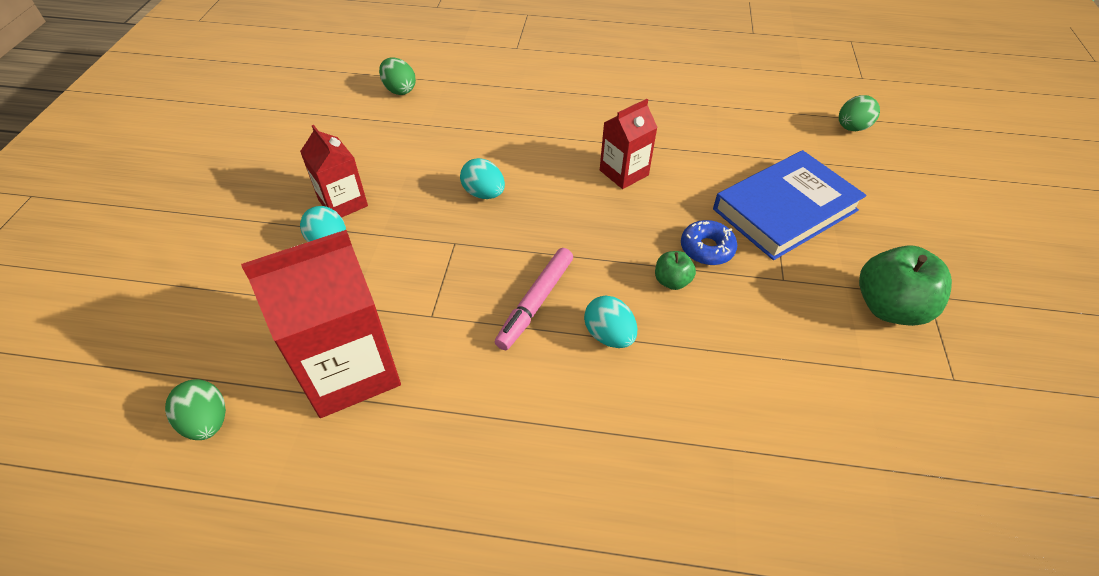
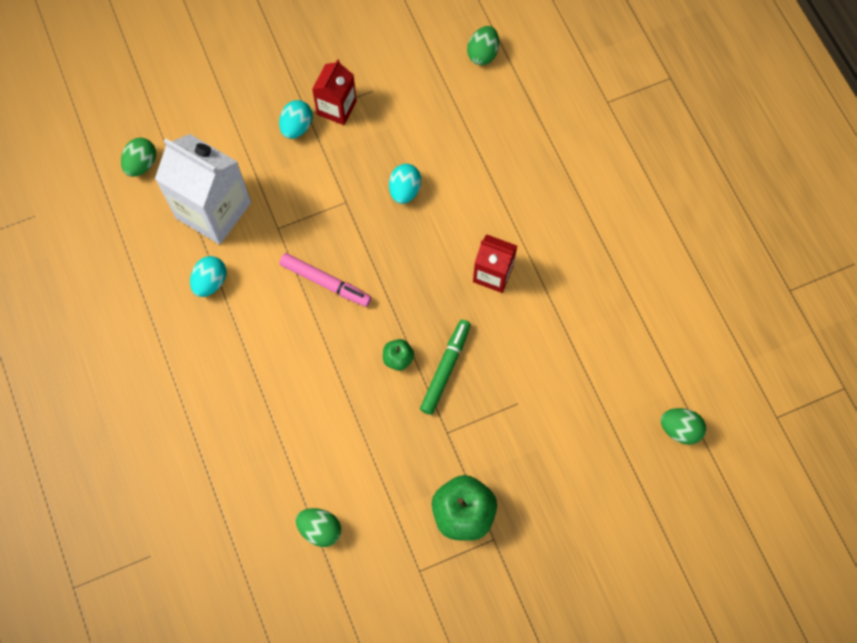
camera: 60 degrees right, 20 degrees up
red carton [241,230,401,418] -> white carton [155,134,251,245]
pink marker [495,248,573,350] -> pink marker turned 150 degrees counterclockwise [279,253,372,307]
turquoise egg [584,295,637,348] -> turquoise egg moved to [190,256,226,297]
blue donut [681,220,737,265] -> green marker [420,320,471,415]
blue book [713,150,867,260] -> none
none -> green egg [296,508,341,547]

